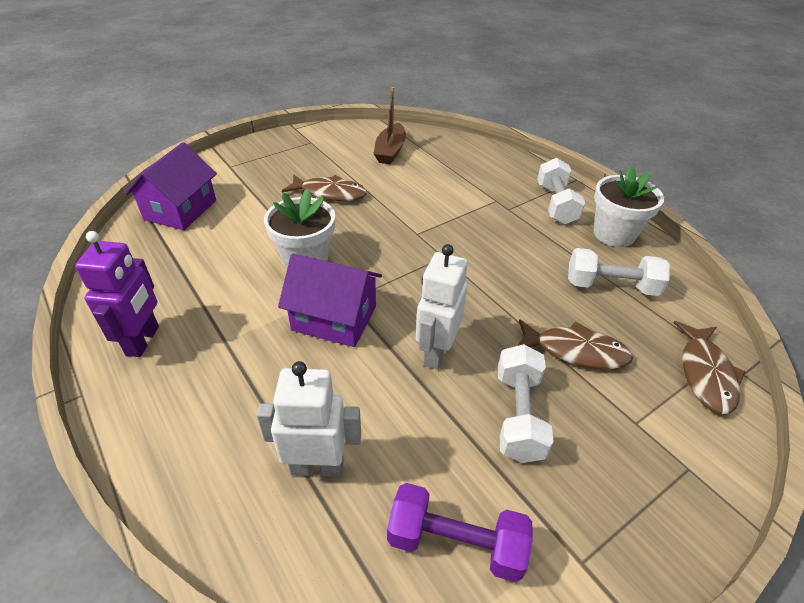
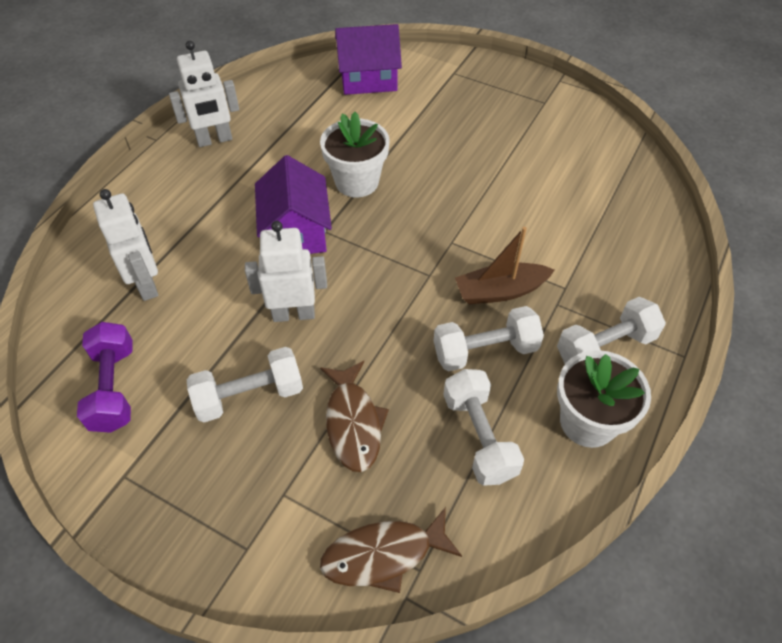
camera: 65 degrees right, 10 degrees up
purple robot [75,231,159,357] -> white robot [169,41,239,147]
brown fish [282,174,367,201] -> none
brown boat [373,87,406,164] -> brown boat moved to [455,227,555,304]
none -> white dumbbell [434,306,544,371]

